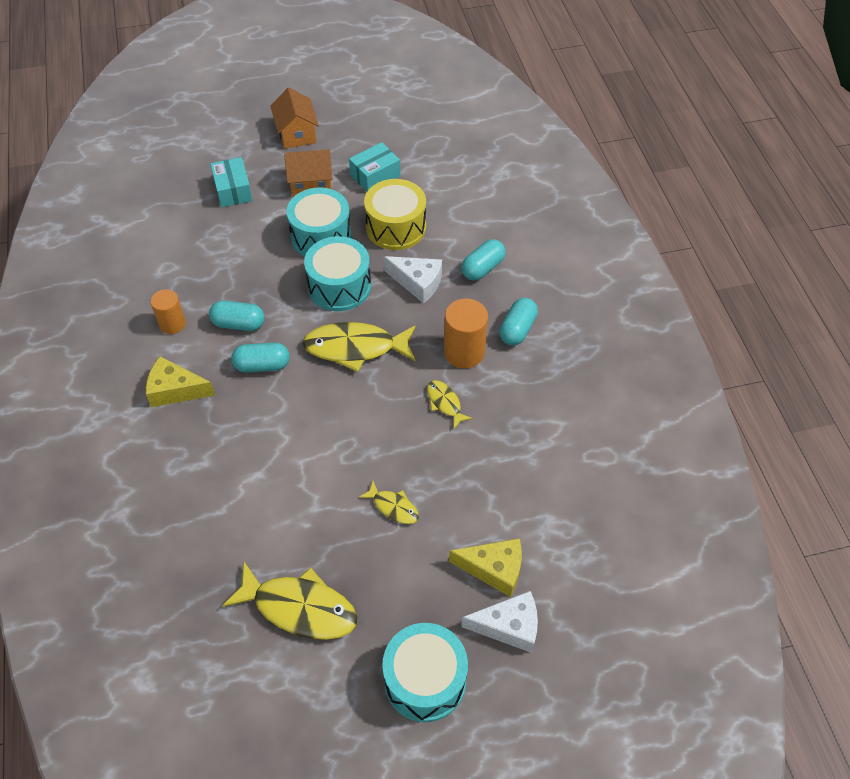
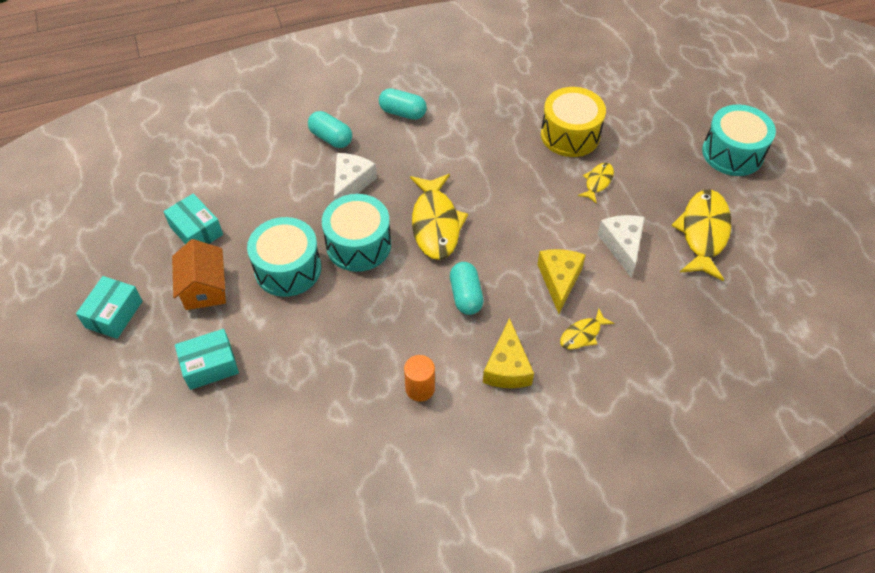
camera: 95 degrees left, 0 degrees up
turquoise capsule [209,301,265,331] -> none
orange house [271,88,319,149] -> turquoise box [76,276,143,339]
yellow drum [364,179,426,250] -> yellow drum moved to [541,87,606,157]
yellow fish [427,380,473,428] -> yellow fish moved to [560,309,615,349]
orange cylinder [444,299,488,368] -> none
yellow cheese [449,538,522,597] -> yellow cheese moved to [537,249,586,314]
white cheese [461,591,538,653] -> white cheese moved to [598,215,645,278]

